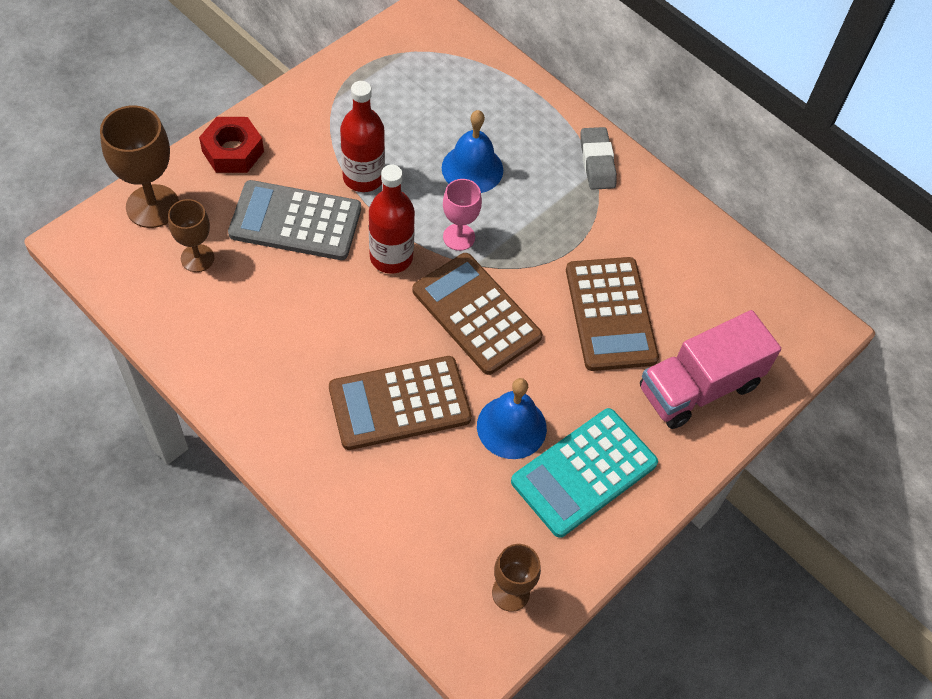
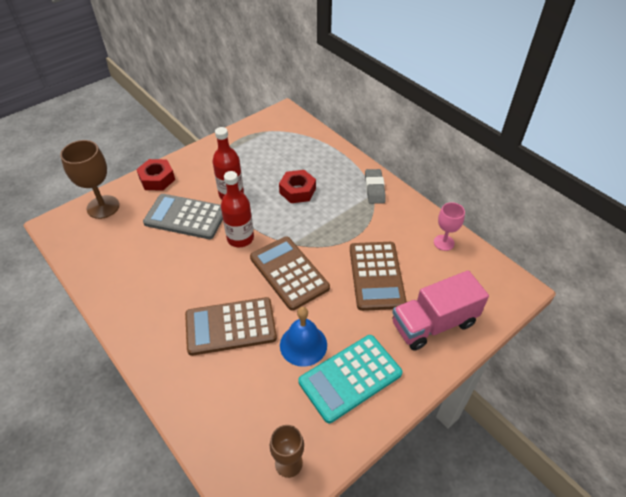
camera: 10 degrees right, 10 degrees down
brown goblet [168,199,214,272] -> none
blue bell [442,110,503,193] -> red nut [279,170,316,203]
pink goblet [443,179,482,251] -> pink goblet moved to [434,202,465,251]

